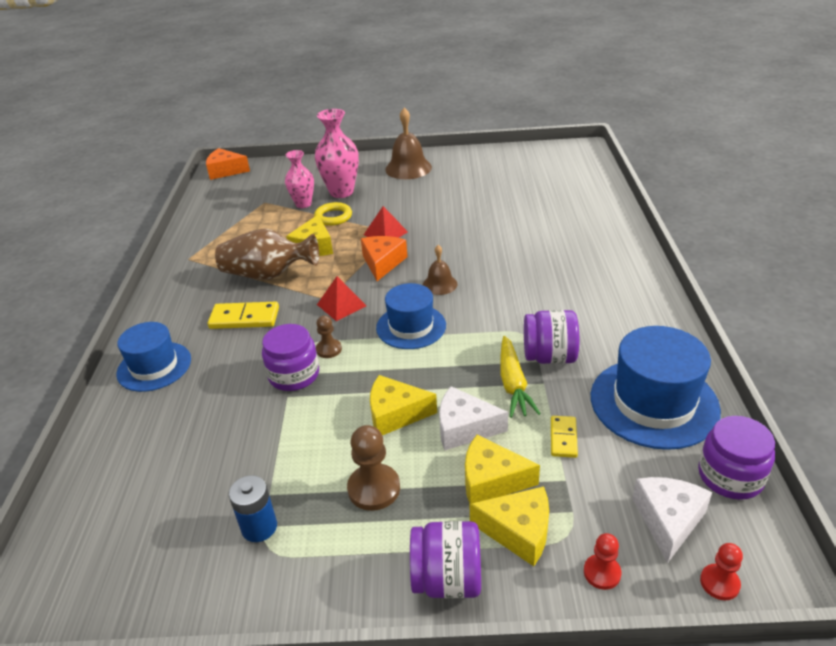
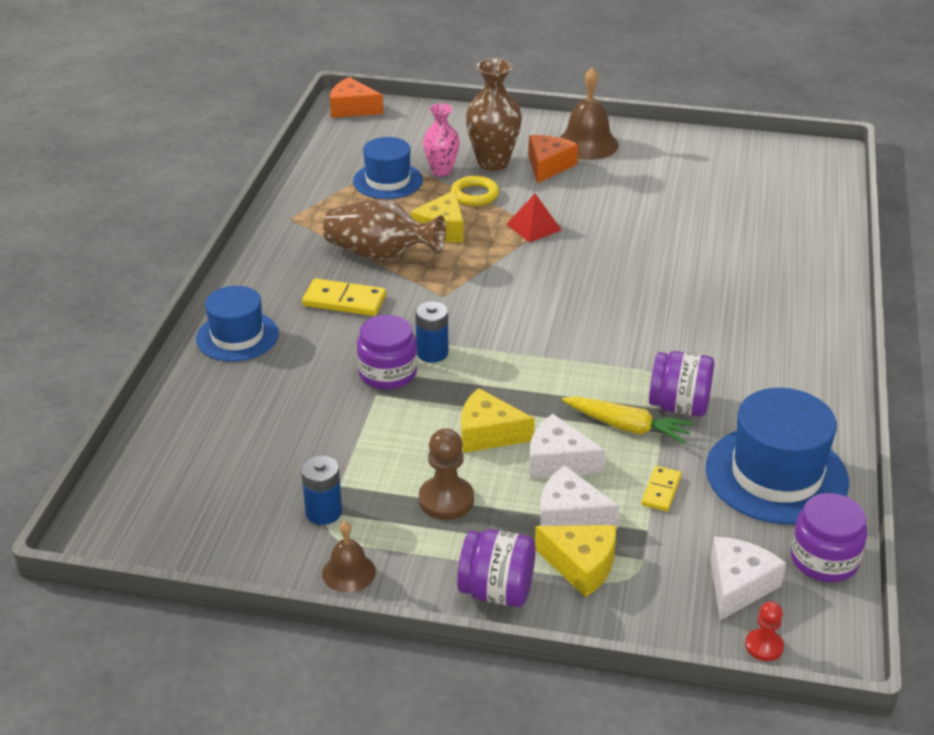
camera: 10 degrees right, 0 degrees up
pink vase [315,109,359,198] -> brown vase [466,58,522,171]
brown pawn [316,315,342,358] -> blue battery [415,301,449,363]
red pyramid [317,276,366,321] -> none
orange cheese [361,236,408,281] -> orange cheese moved to [529,135,578,183]
blue hat [376,283,446,349] -> blue hat moved to [353,137,423,199]
brown bell [423,245,457,295] -> brown bell moved to [322,521,376,593]
yellow cheese [465,435,540,504] -> white cheese [540,465,620,529]
yellow carrot [500,336,541,418] -> yellow carrot turned 75 degrees counterclockwise [562,396,694,444]
red pawn [584,533,621,590] -> none

